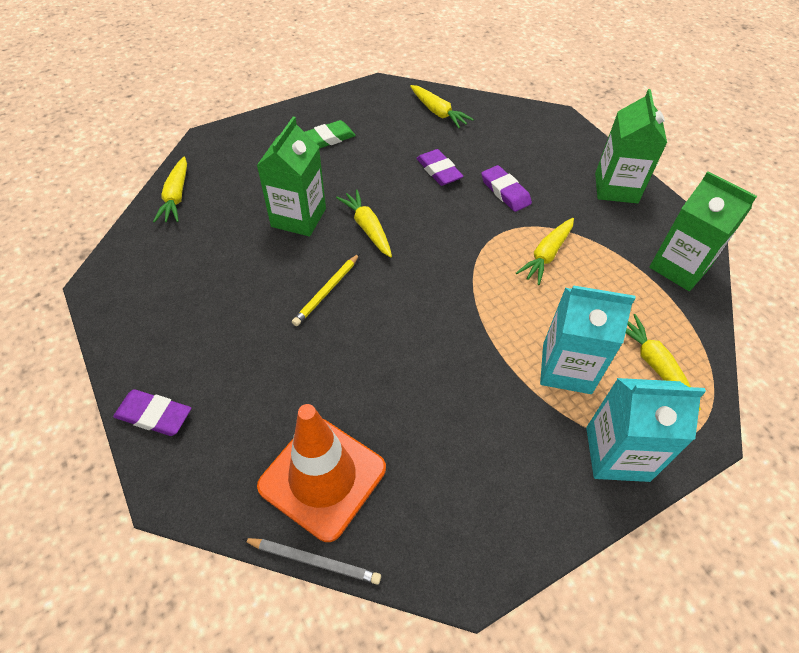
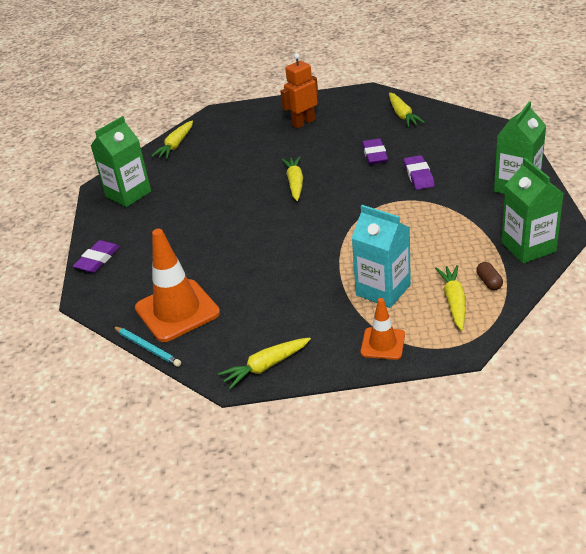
camera: 30 degrees right, 15 degrees down
purple eraser [113,389,191,436] -> purple eraser turned 75 degrees clockwise [73,240,120,273]
grey pencil [242,538,381,584] -> turquoise pencil [113,326,181,367]
green carton [257,117,326,237] -> green carton moved to [91,116,151,207]
yellow pencil [292,253,360,326] -> none
green eraser [305,120,356,149] -> orange robot [280,53,318,129]
yellow carrot [516,218,574,285] -> yellow carrot moved to [218,338,311,389]
turquoise carton [586,378,706,482] -> orange traffic cone [361,298,405,360]
none -> brown capsule [476,262,503,290]

